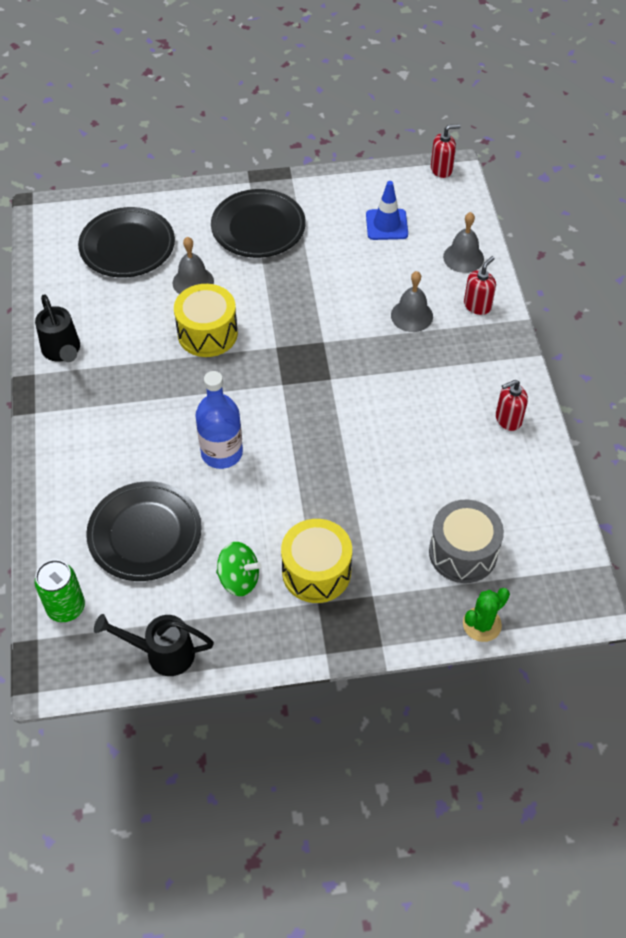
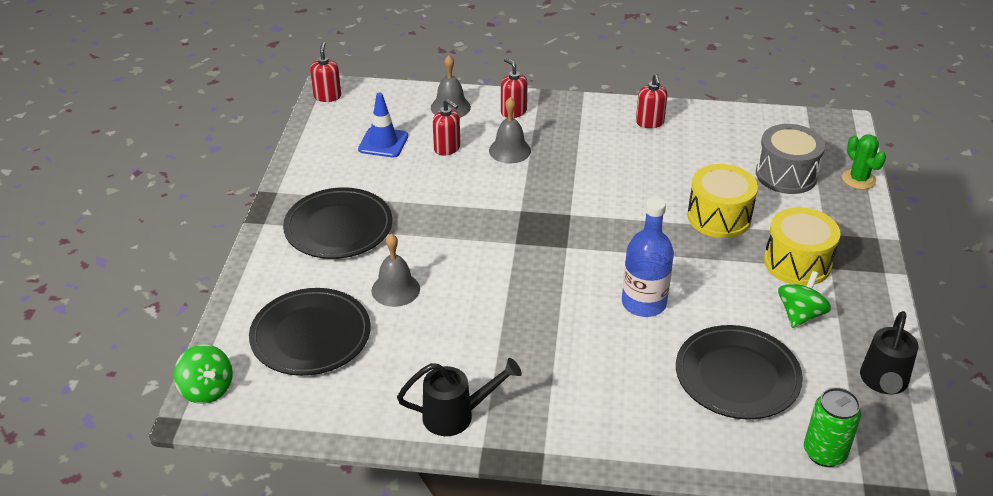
camera: 75 degrees left, 15 degrees down
yellow drum [174,284,238,357] -> yellow drum moved to [687,164,758,238]
none -> green spinning top [174,344,233,404]
none -> red soap dispenser [433,99,460,156]

